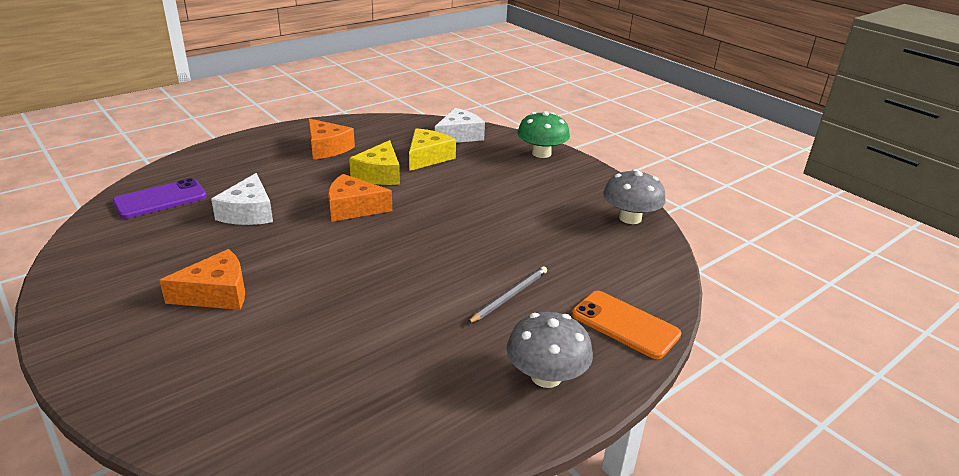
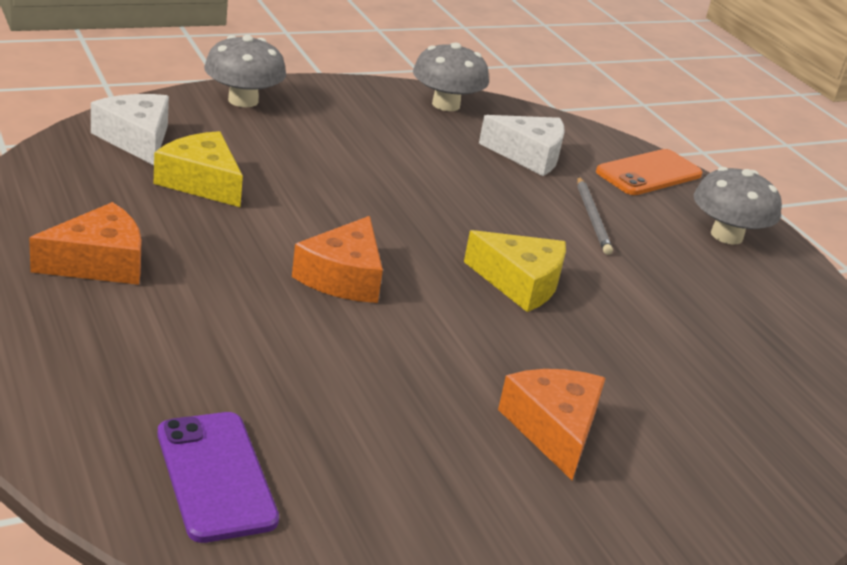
camera: 80 degrees left, 0 degrees up
white cheese [211,173,273,225] -> white cheese moved to [479,115,565,176]
yellow cheese [349,140,400,185] -> yellow cheese moved to [464,230,566,312]
grey pencil [467,266,547,324] -> grey pencil turned 150 degrees counterclockwise [577,176,613,255]
green mushroom [517,111,570,158] -> grey mushroom [204,35,286,107]

